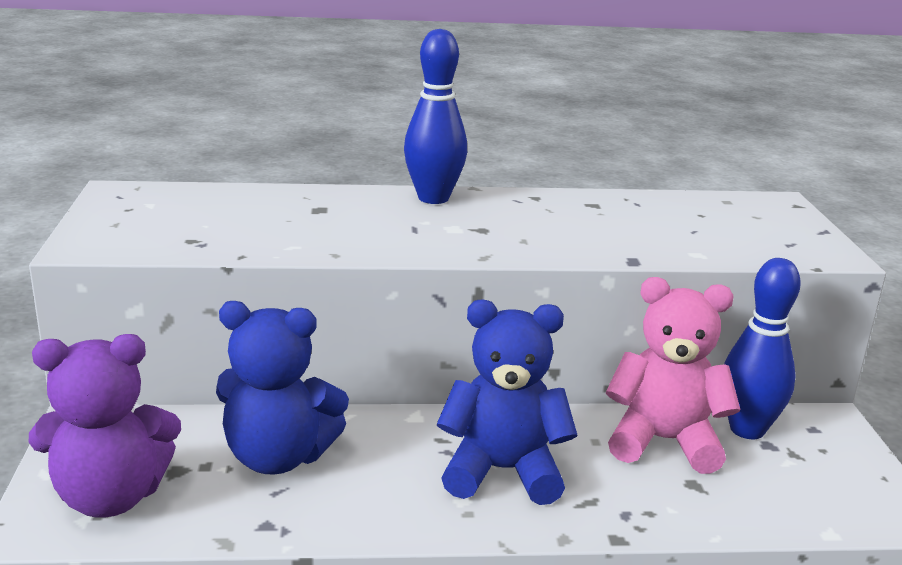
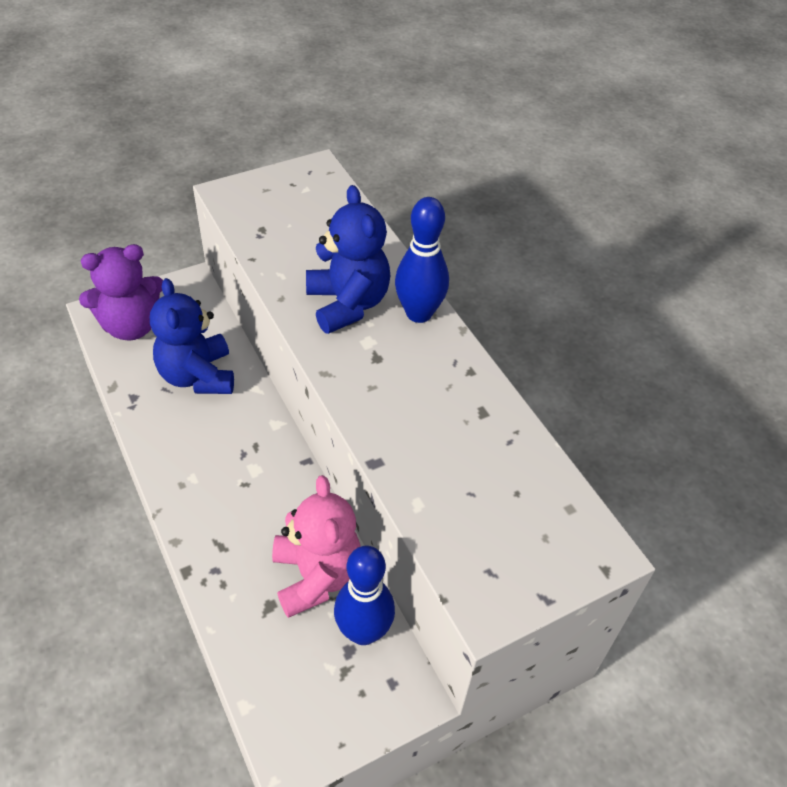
camera: 65 degrees right, 25 degrees up
purple teddy bear [29,334,181,518] -> purple teddy bear turned 75 degrees counterclockwise [79,244,163,341]
blue teddy bear [437,300,577,505] -> blue teddy bear moved to [306,185,390,334]

